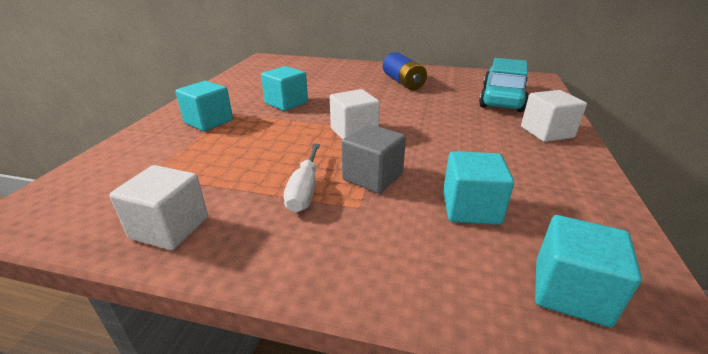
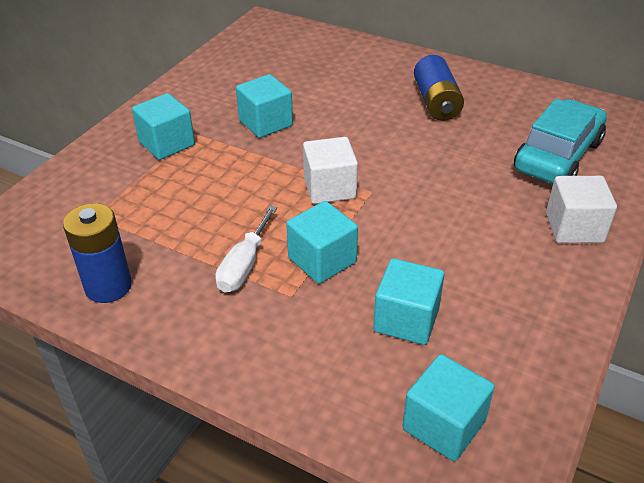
camera: 15 degrees right, 10 degrees up
white cube [109,165,208,250] -> blue battery [63,203,132,303]
grey cube [342,124,406,194] -> turquoise cube [286,201,358,284]

